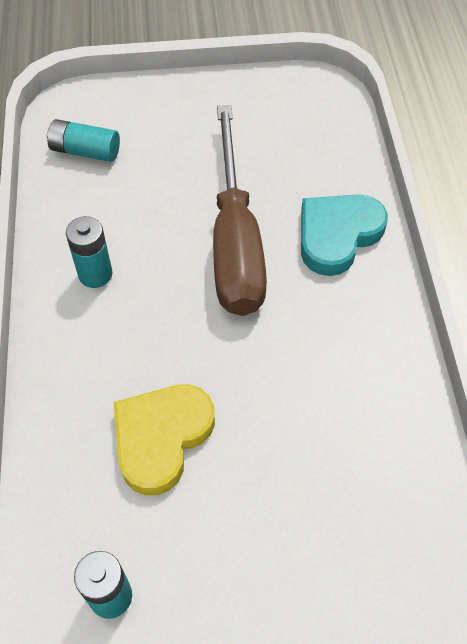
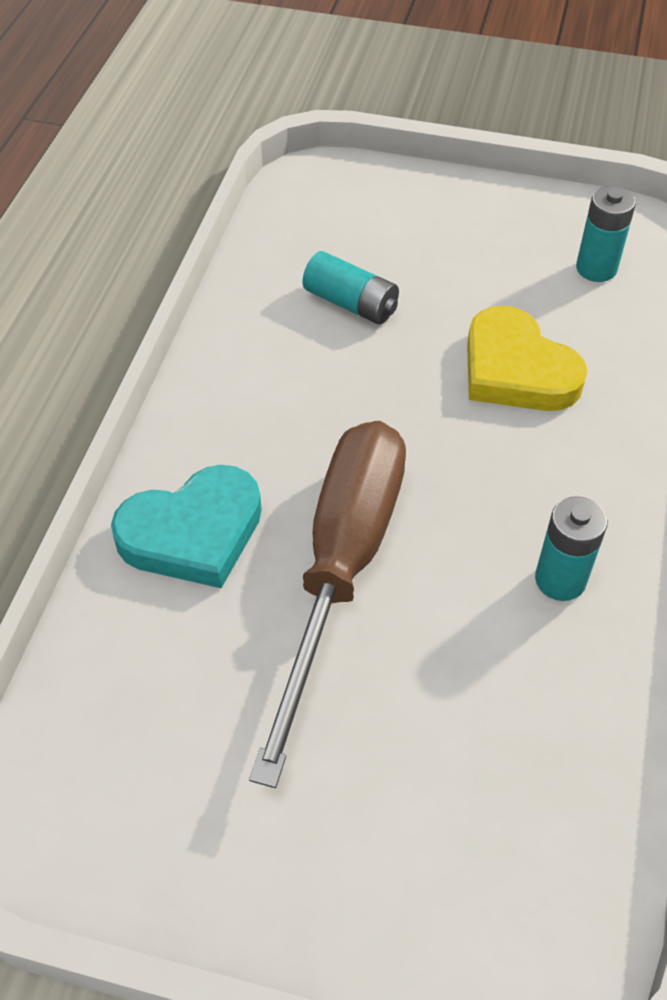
camera: 160 degrees left, 5 degrees down
turquoise battery [47,119,120,162] -> turquoise battery moved to [303,251,399,324]
yellow heart [114,384,215,495] -> yellow heart turned 90 degrees clockwise [467,306,588,411]

